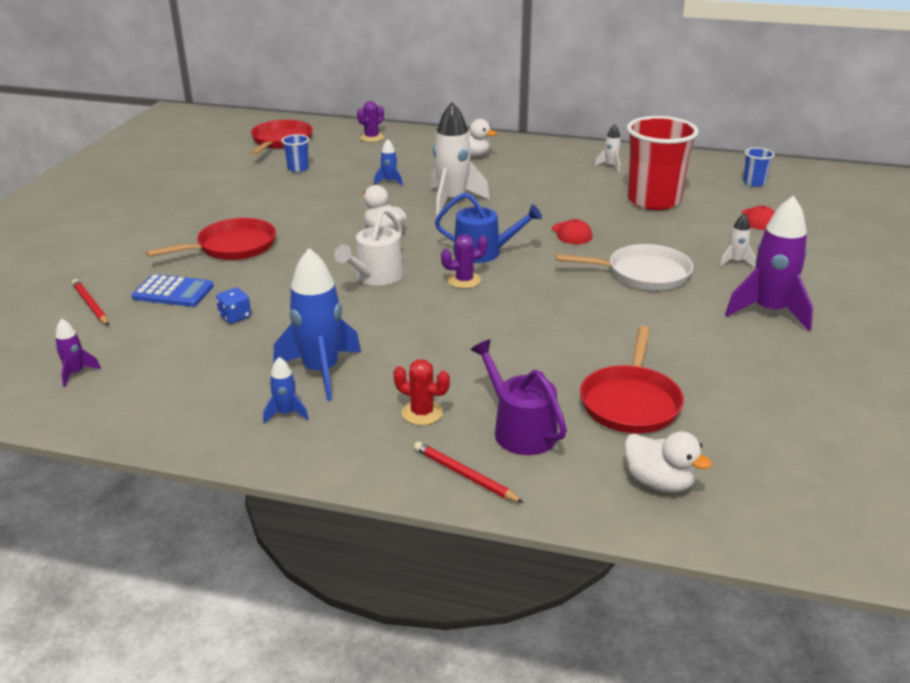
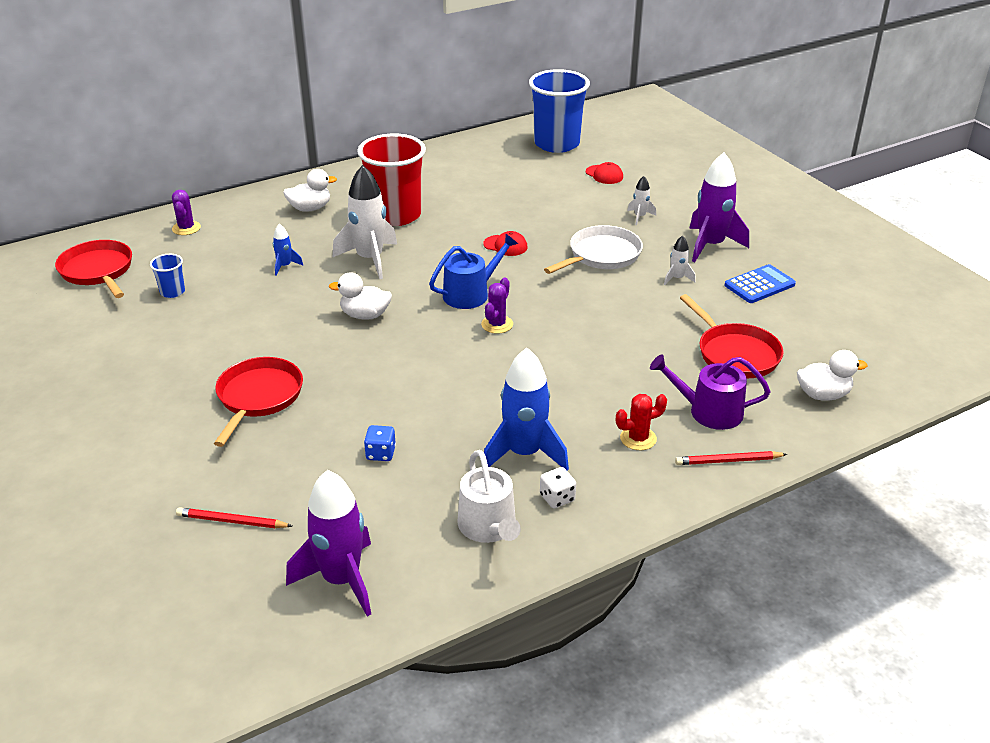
camera: 45 degrees left, 5 degrees up
purple rocket [55,318,101,387] -> purple rocket [286,470,371,616], size x2.15
blue calculator [131,274,214,307] -> blue calculator moved to [724,264,796,303]
blue rocket [263,357,309,424] -> white dice [540,467,576,508]
white watering can [334,208,404,286] -> white watering can moved to [457,450,521,543]
white rocket [595,124,621,172] -> white rocket moved to [664,236,696,285]
red cup [627,116,699,210] -> red cup moved to [357,133,426,226]
blue cup [743,148,775,187] -> blue cup [529,69,590,153], size x2.30

